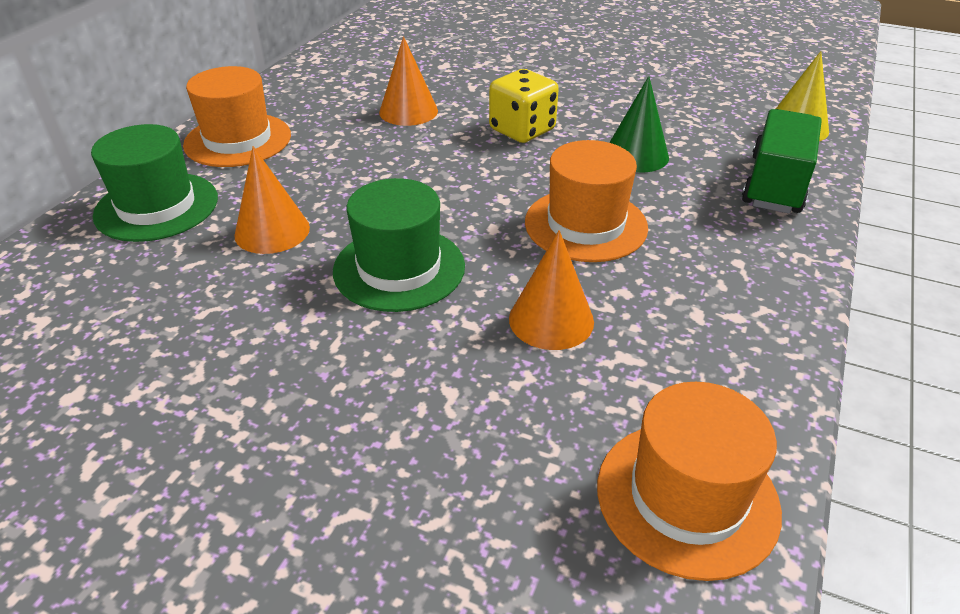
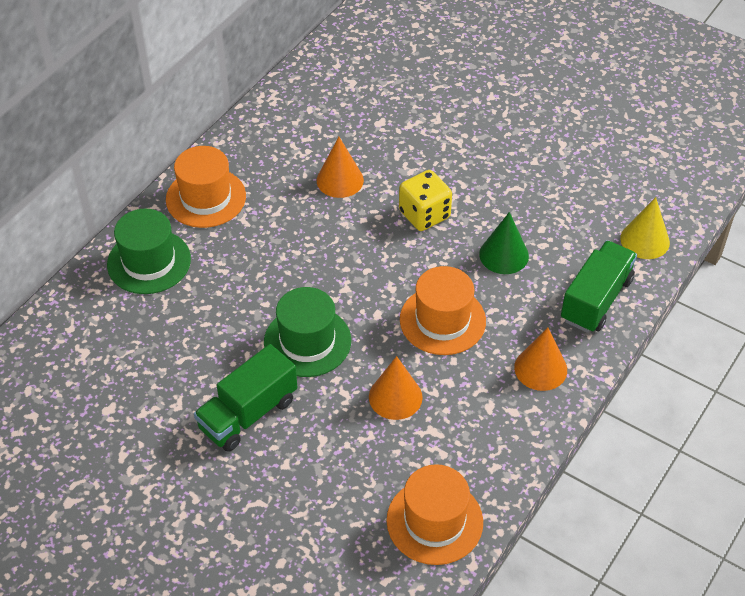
camera: 10 degrees right, 10 degrees up
orange cone [234,146,310,254] -> orange cone moved to [514,328,567,391]
none -> green truck [194,344,298,452]

